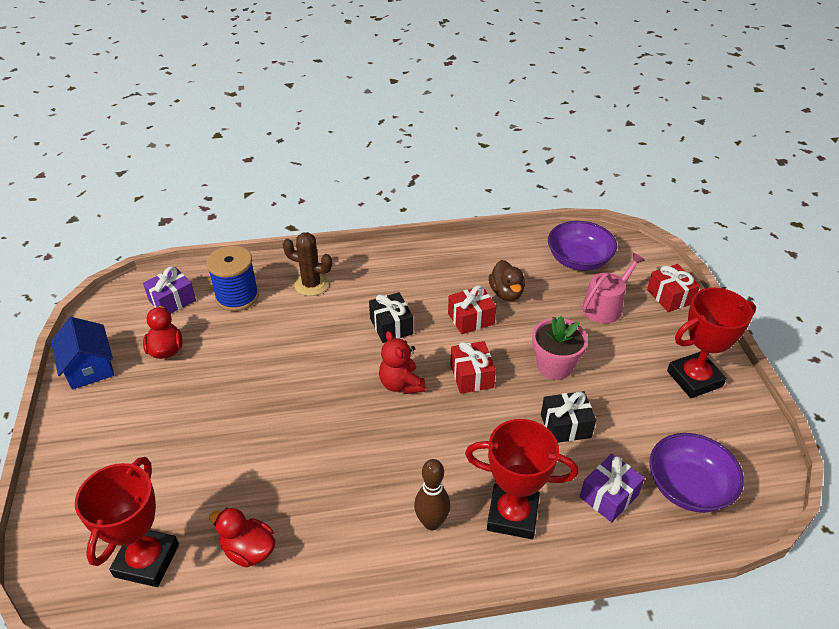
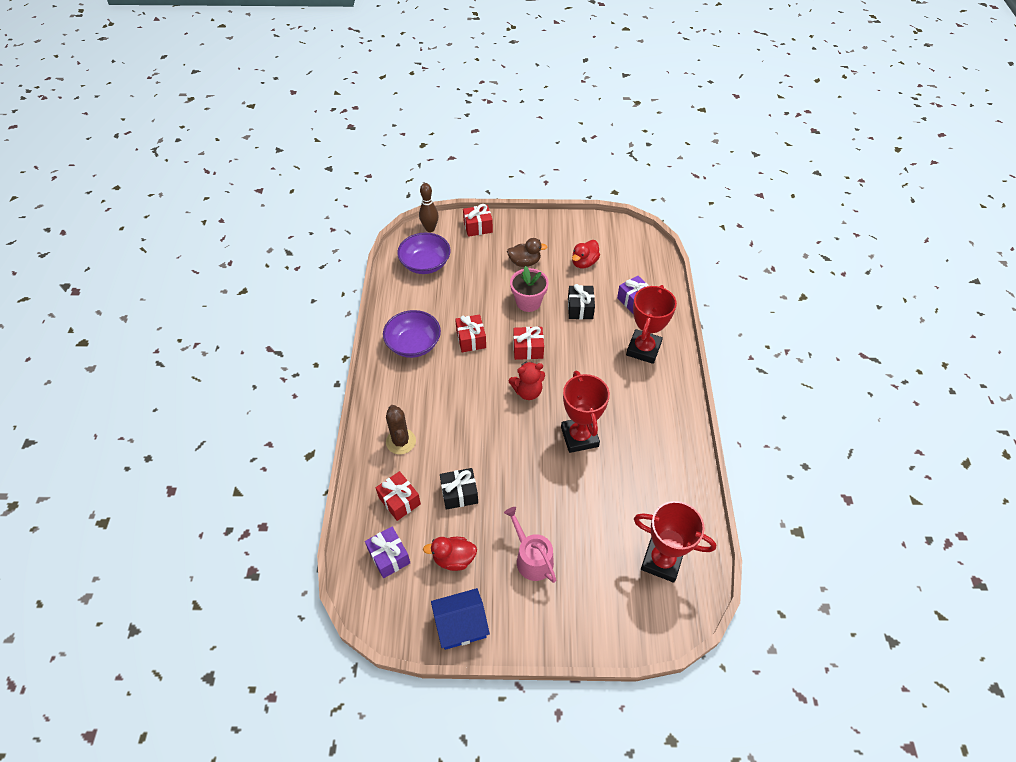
camera: 80 degrees left, 10 degrees up
blue spool [206,246,259,311] -> red gift [376,471,421,521]
red duck [209,508,275,567] -> red duck moved to [572,240,600,268]
brown cactus [283,232,332,296] -> brown cactus turned 45 degrees counterclockwise [386,405,416,455]
black gift [369,292,413,343] -> black gift moved to [440,468,478,510]
brown bowling pin [414,459,450,530] -> brown bowling pin moved to [419,183,439,232]
brown duck [489,260,525,301] -> brown duck moved to [507,238,548,267]
pink watering can [582,253,645,323] -> pink watering can moved to [504,507,556,583]
purple bowl [649,433,744,513] -> purple bowl moved to [383,310,441,358]
red trophy [667,288,756,398] -> red trophy moved to [561,371,610,453]

